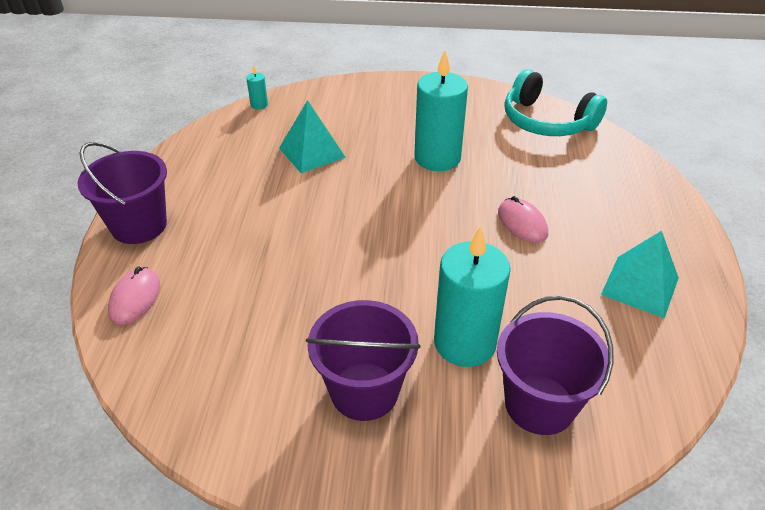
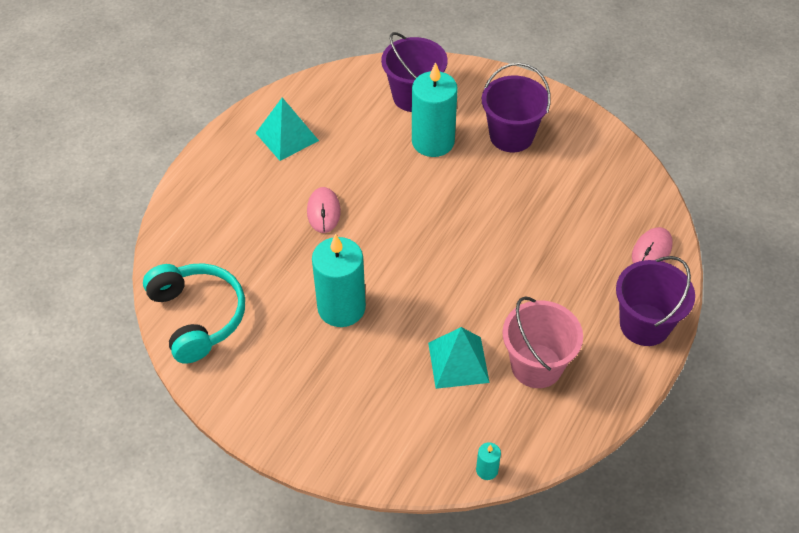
camera: 155 degrees left, 10 degrees up
none -> pink bucket [502,296,583,388]

